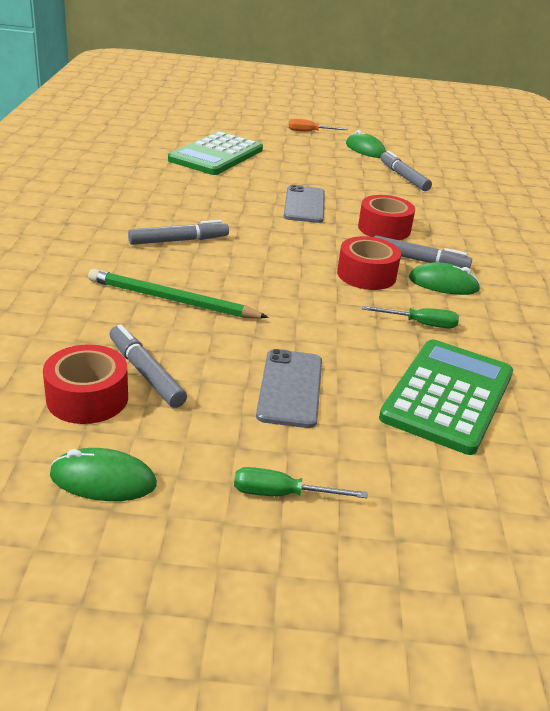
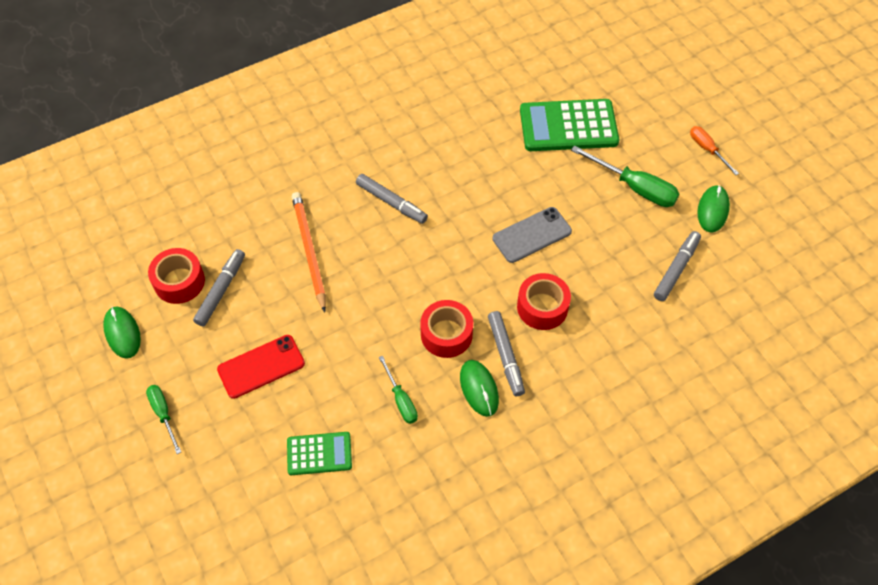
camera: 60 degrees right, 25 degrees up
green pencil [88,269,269,318] -> orange pencil [292,192,326,312]
grey phone [256,349,322,428] -> red phone [217,335,305,399]
green calculator [379,339,513,455] -> green calculator [287,432,352,475], size x0.56
none -> green screwdriver [571,145,679,207]

